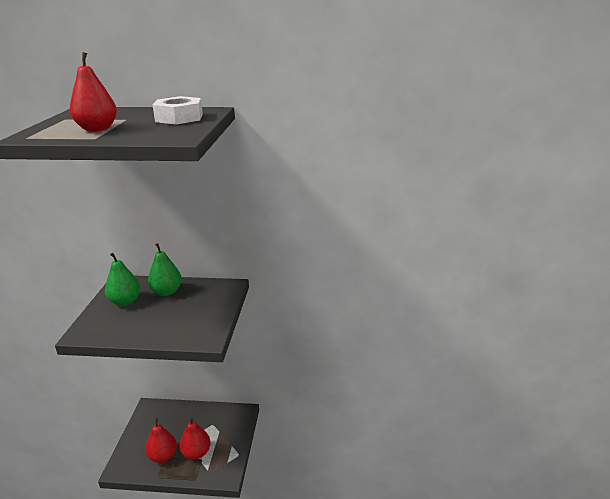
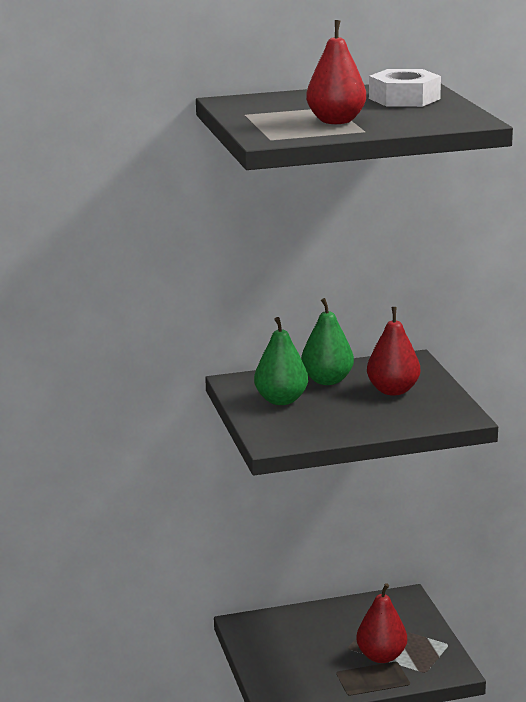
camera: 20 degrees left, 5 degrees down
red pear [145,418,177,463] -> red pear moved to [367,307,420,396]

